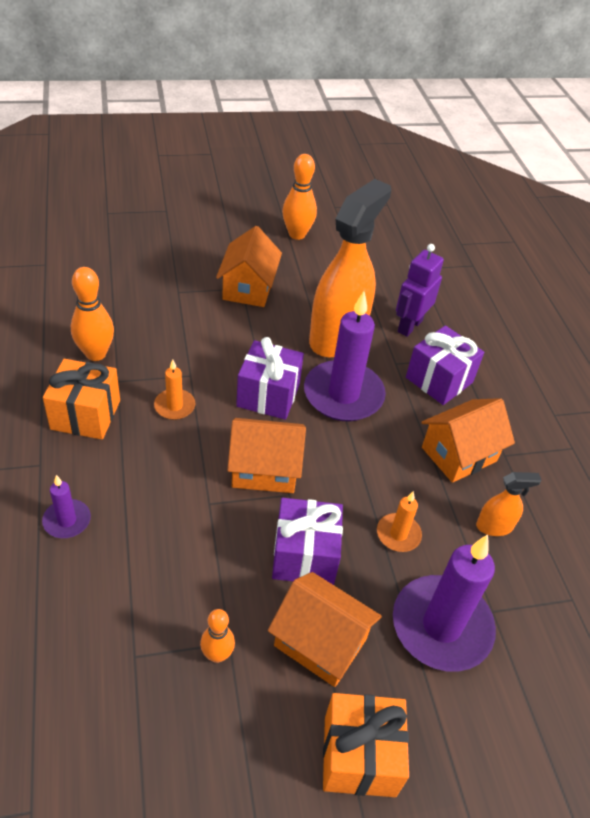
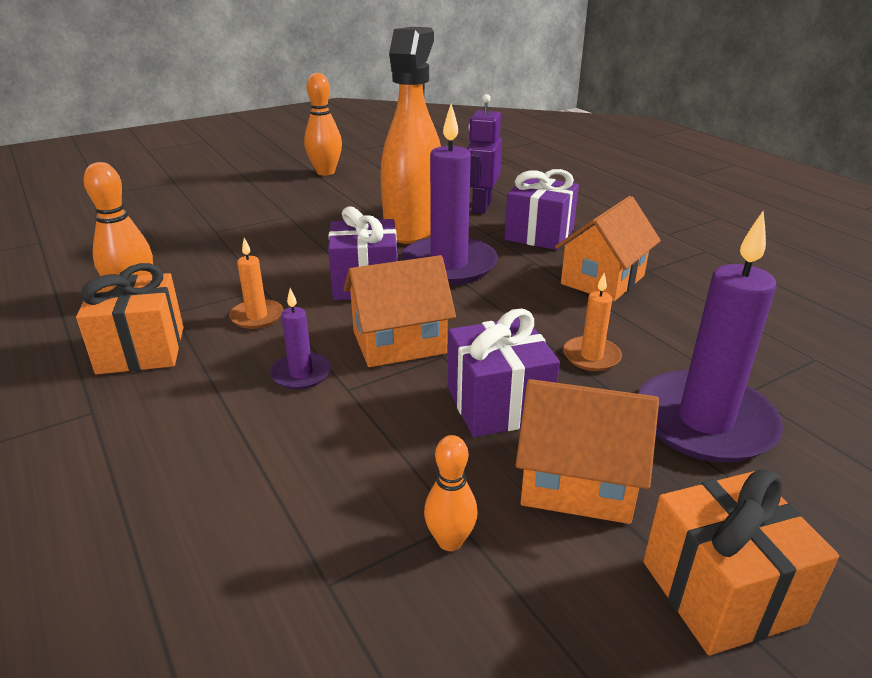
camera: 15 degrees left, 15 degrees down
purple candle [42,475,91,538] -> purple candle moved to [270,288,331,390]
orange house [216,226,282,307] -> none
orange spray bottle [476,472,542,536] -> none

